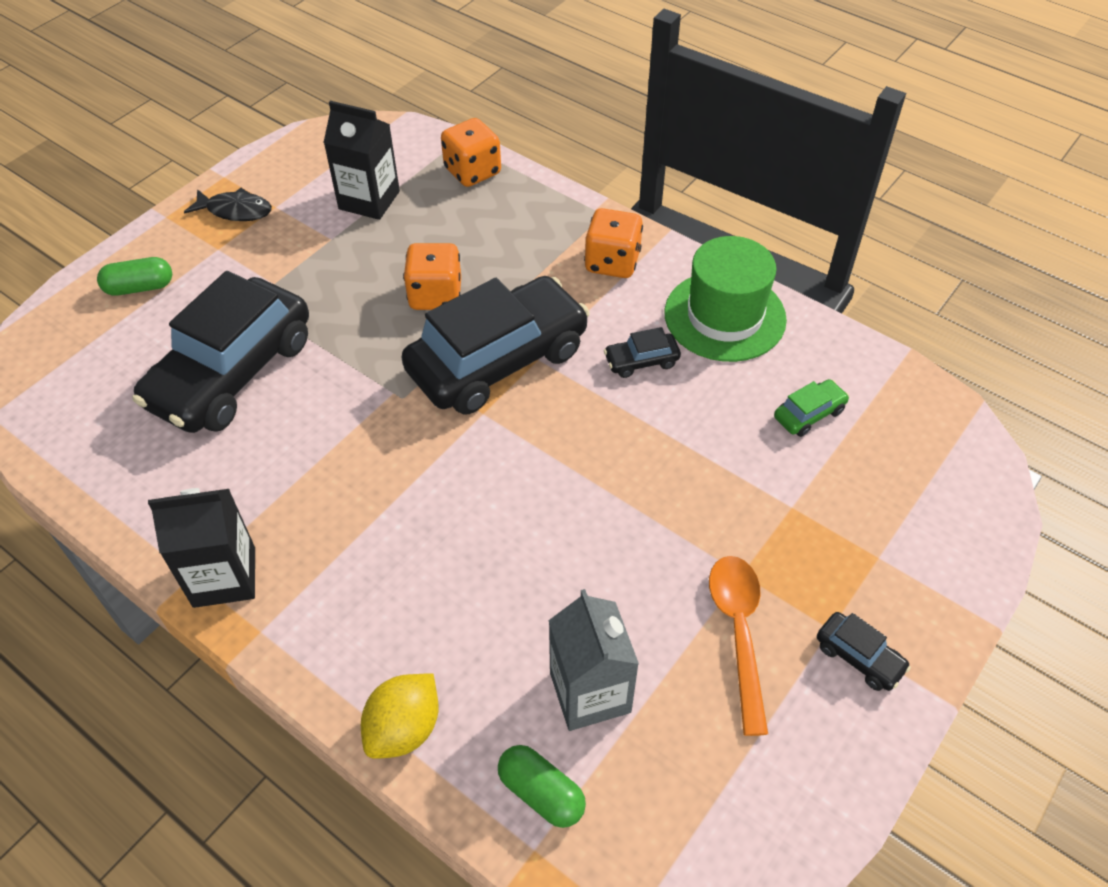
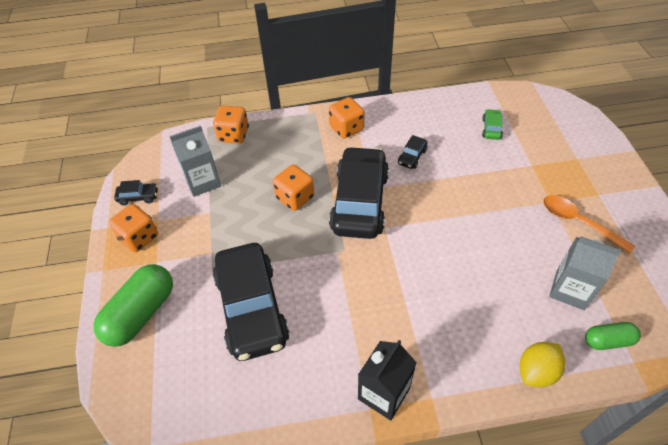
camera: 45 degrees left, 0 degrees up
green capsule [97,257,172,296] -> green capsule [94,264,173,347], size x1.82
black fish [184,188,272,221] -> orange dice [109,204,158,252]
black carton [323,101,400,220] -> grey carton [170,126,221,197]
yellow lemon [361,674,439,759] -> yellow lemon turned 60 degrees clockwise [520,342,566,387]
green hat [664,236,787,362] -> none
black car [817,612,911,691] -> black car moved to [114,180,158,205]

